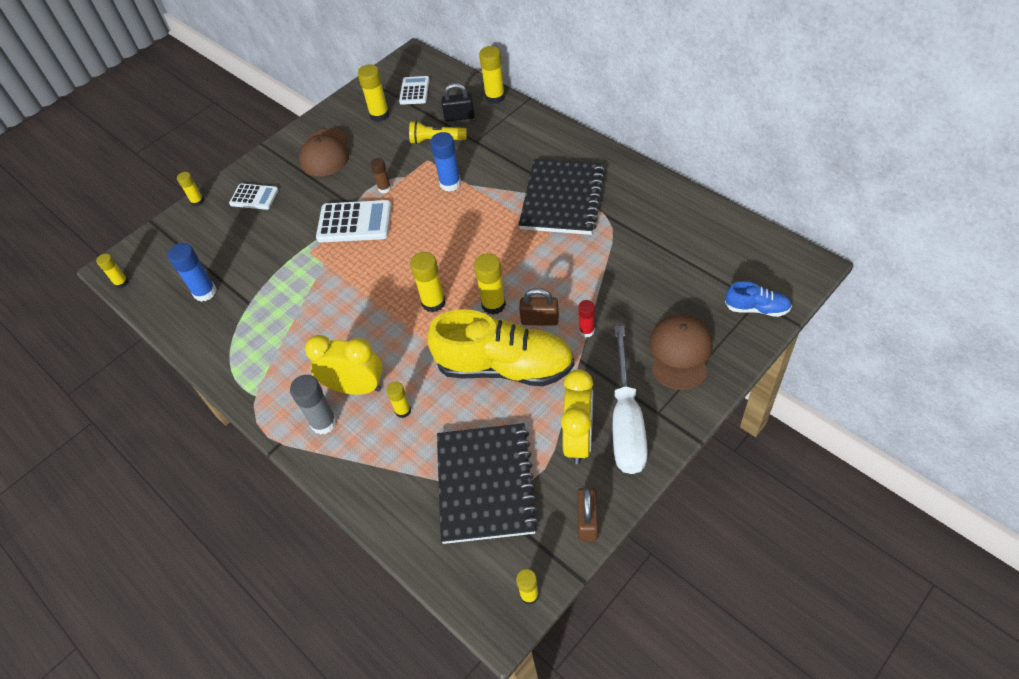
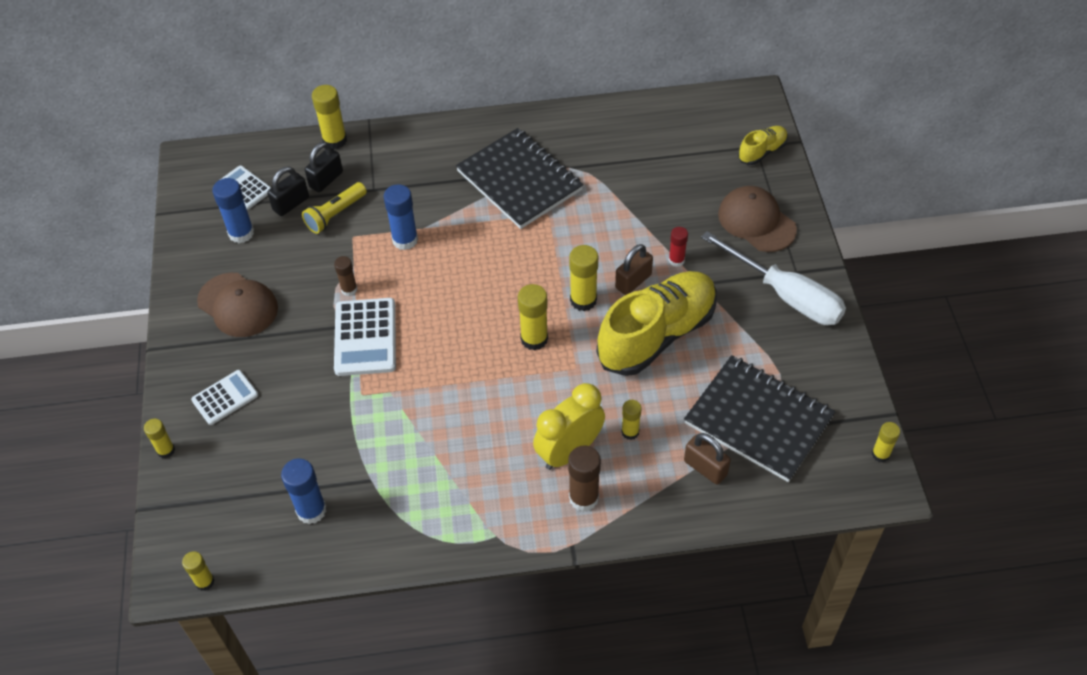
camera: 55 degrees left, 0 degrees up
grey glue stick [290,375,337,435] -> brown glue stick [568,445,601,512]
white calculator [316,200,392,242] -> white calculator turned 135 degrees clockwise [334,298,396,376]
yellow glue stick [358,64,389,122] -> blue glue stick [212,178,254,243]
yellow clock [561,369,593,464] -> none
brown padlock [577,487,598,542] -> brown padlock moved to [684,433,731,485]
blue shoe [725,281,792,317] -> yellow shoe [738,126,788,165]
none -> black padlock [267,166,309,216]

